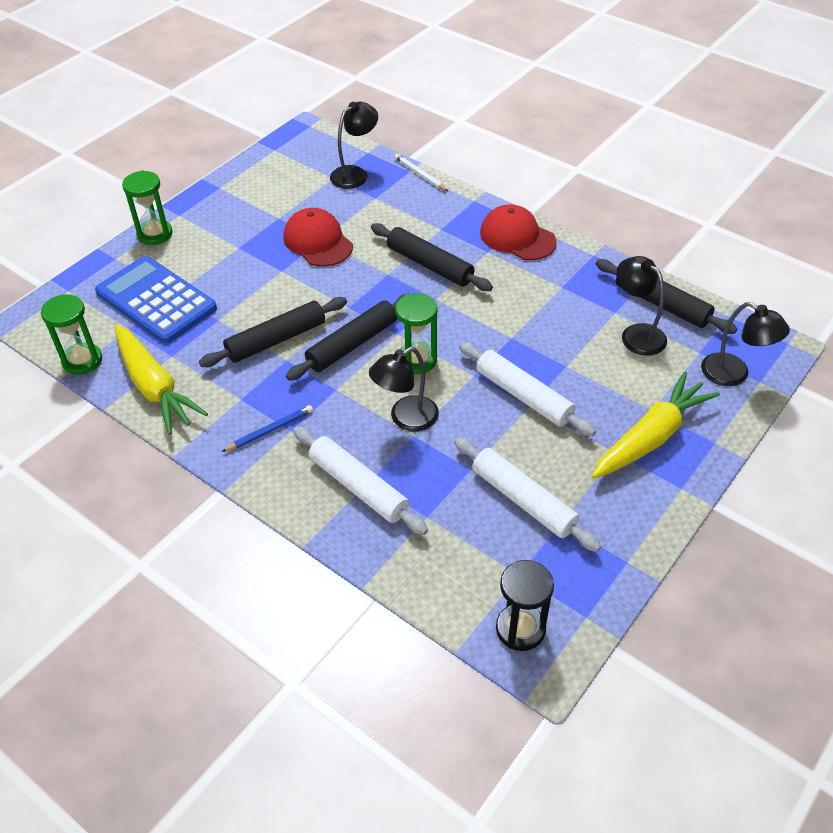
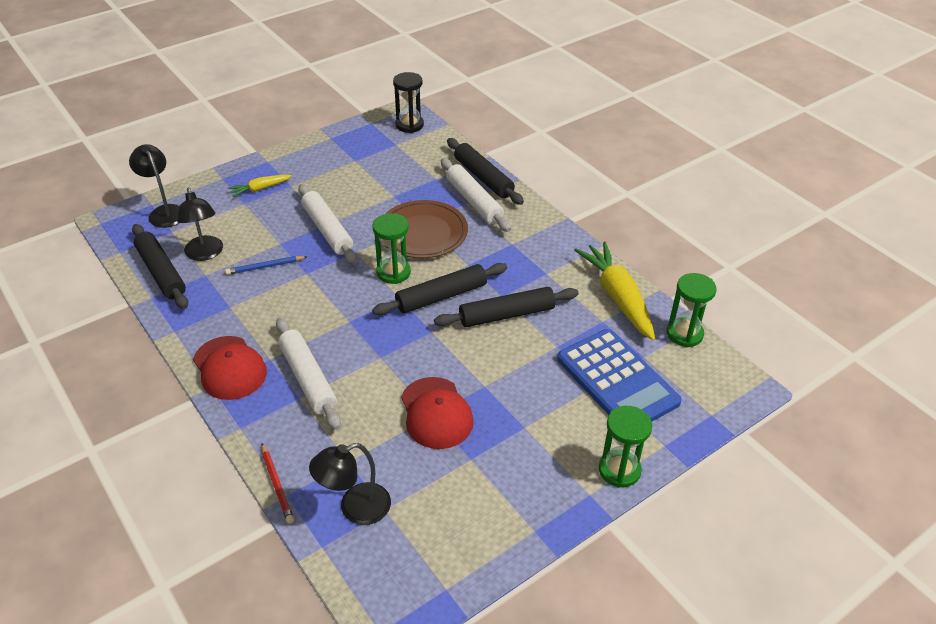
camera: 165 degrees left, 5 degrees down
blue pencil [222,405,313,452] -> blue pencil moved to [225,256,308,275]
black lamp [369,347,439,432] -> brown plate [385,200,468,258]
black rolling pin [371,223,493,291] -> black rolling pin moved to [447,138,524,205]
white pencil [395,154,448,191] -> red pencil [261,444,294,524]
white rolling pin [454,437,602,552] -> white rolling pin moved to [276,318,341,430]
yellow carrot [592,372,720,479] -> yellow carrot [228,175,292,197], size x0.50

